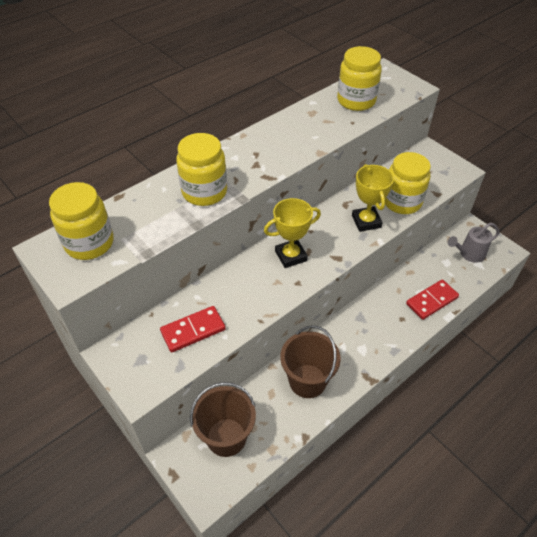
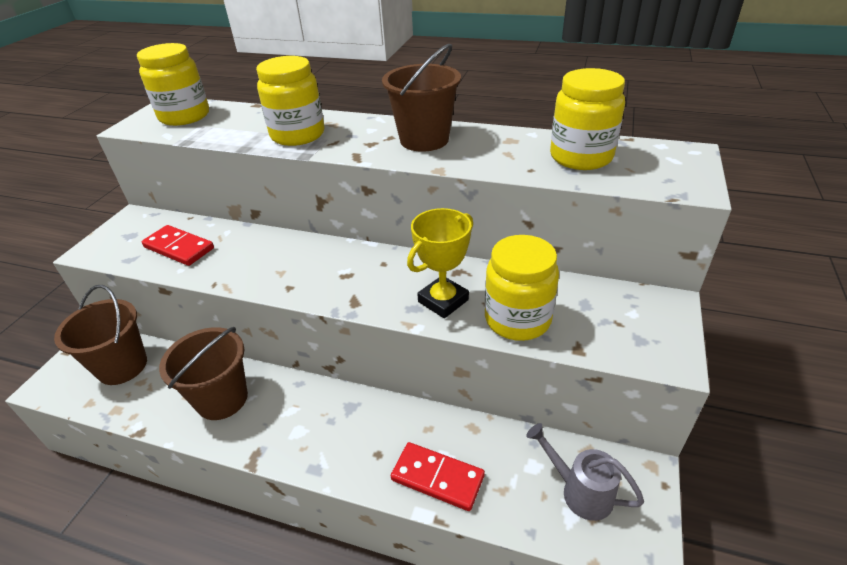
camera: 60 degrees right, 10 degrees down
yellow trophy [264,198,321,268] -> none
none -> brown bucket [382,44,461,152]

